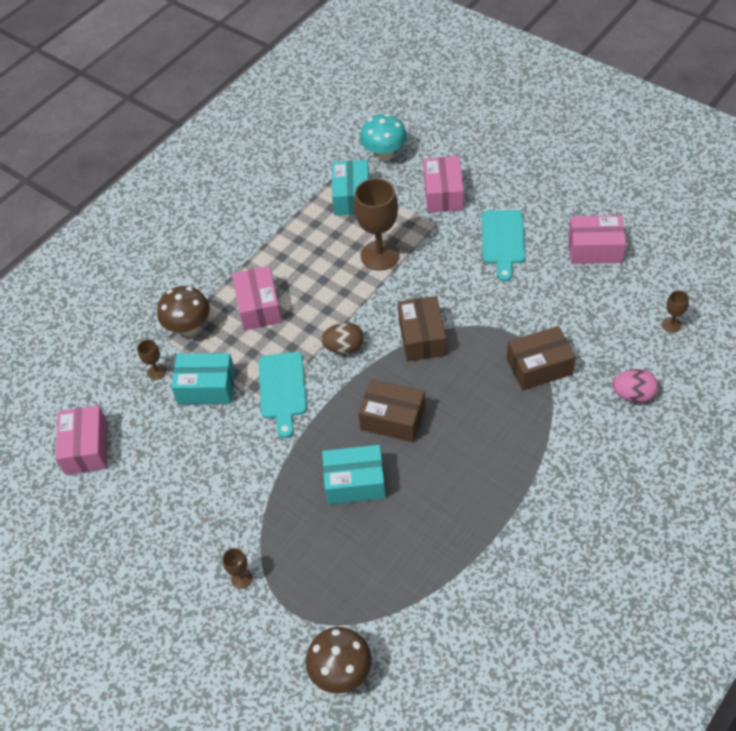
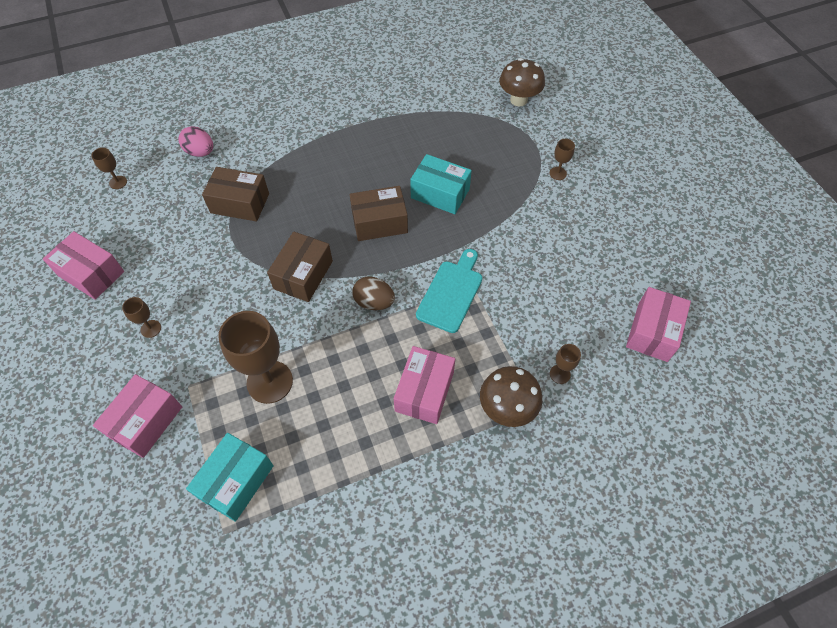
camera: 155 degrees left, 5 degrees up
turquoise box [171,353,235,404] -> none
brown box [358,379,425,442] -> brown box turned 60 degrees counterclockwise [350,186,408,241]
turquoise mushroom [360,114,407,161] -> none
turquoise cutting board [482,210,525,282] -> brown goblet [122,297,161,338]

